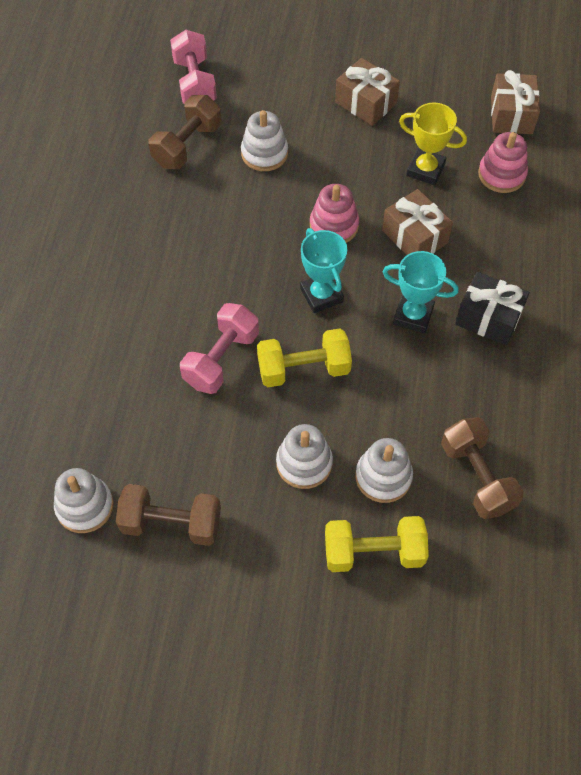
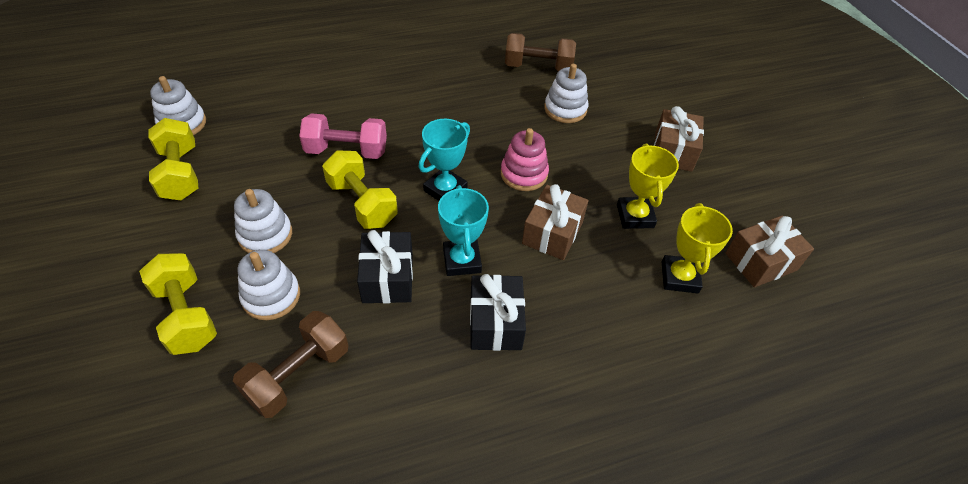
camera: 60 degrees right, 10 degrees down
brown dumbbell [116,484,221,546] -> yellow dumbbell [149,118,198,200]
pink dumbbell [170,30,217,104] -> none
pink stacking toy [478,132,528,193] -> yellow trophy [662,203,733,293]
none -> black gift [357,230,413,303]

